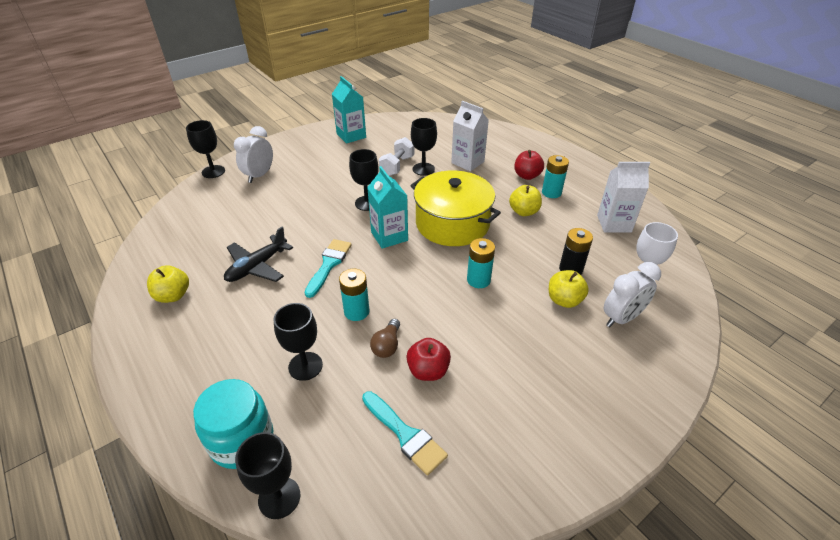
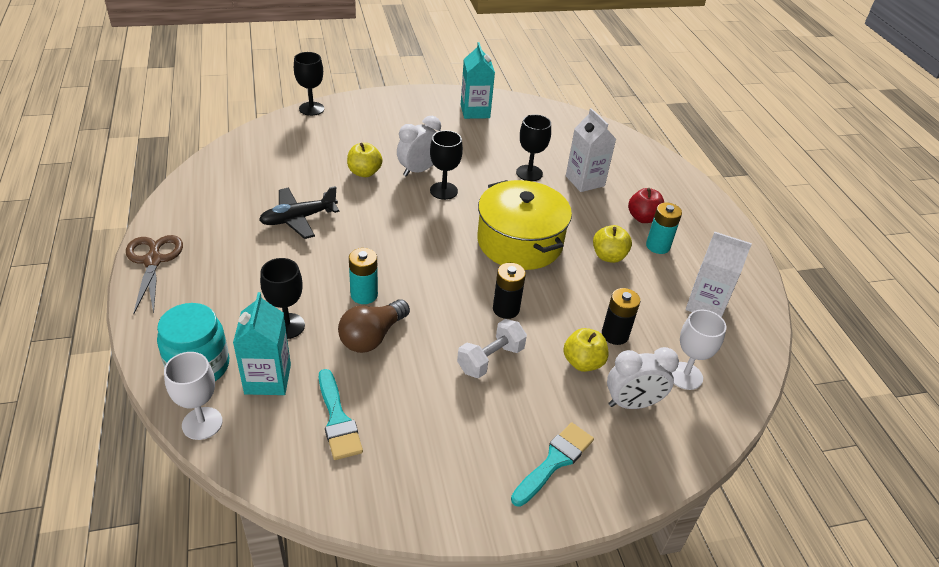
camera: 20 degrees right, 0 degrees up
yellow apple [147,265,189,303] -> yellow apple moved to [347,143,382,177]
white clock [234,126,273,183] -> white clock moved to [397,116,441,177]
black goblet [235,432,300,519] -> white goblet [164,352,223,440]
turquoise brush [304,239,352,298] -> turquoise brush moved to [511,422,594,507]
turquoise carton [367,166,408,249] -> turquoise carton moved to [233,292,291,395]
brown light bulb [370,319,400,358] -> brown light bulb [338,299,410,353], size x1.60
white dumbbell [379,137,415,176] -> white dumbbell moved to [457,319,527,378]
red apple [406,338,451,381] -> none
turquoise battery [467,238,495,288] -> black battery [493,263,526,319]
none -> brown scissors [126,235,183,314]

